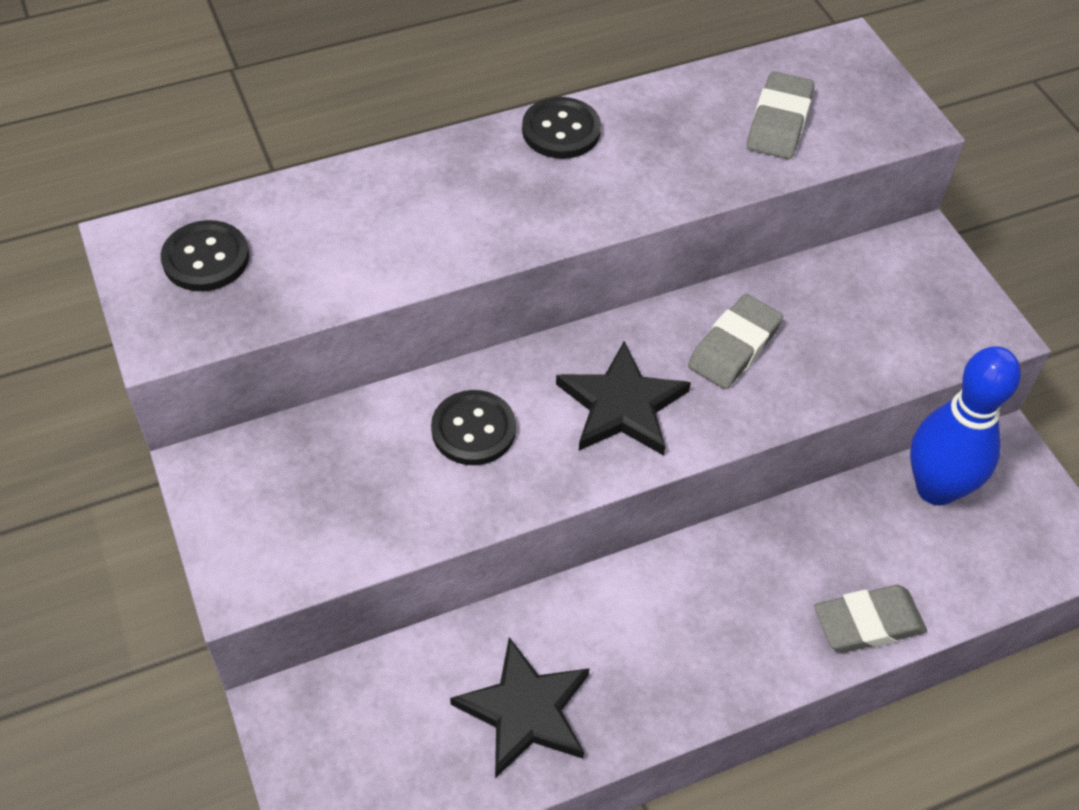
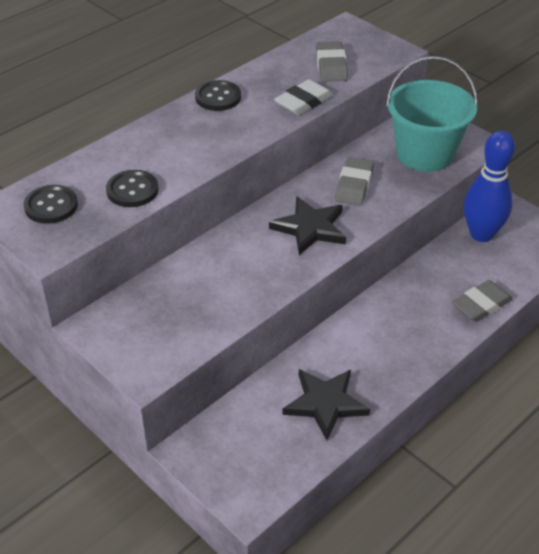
camera: 20 degrees left, 10 degrees down
black button [431,390,516,465] -> black button moved to [106,170,158,207]
none -> white eraser [274,80,333,115]
none -> turquoise bucket [386,56,478,172]

